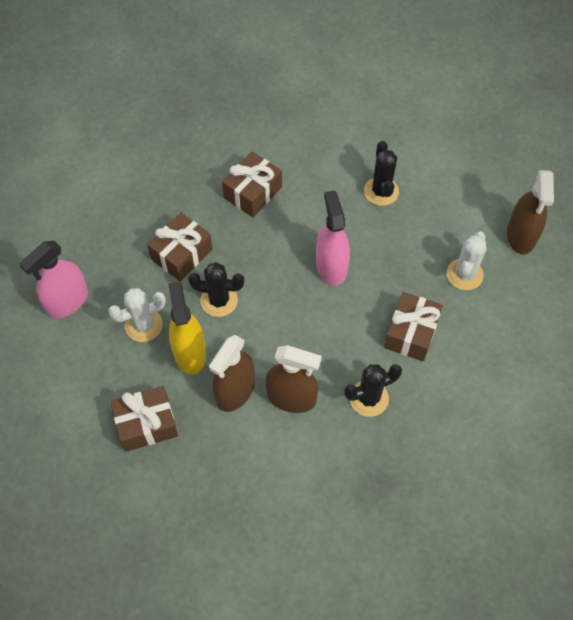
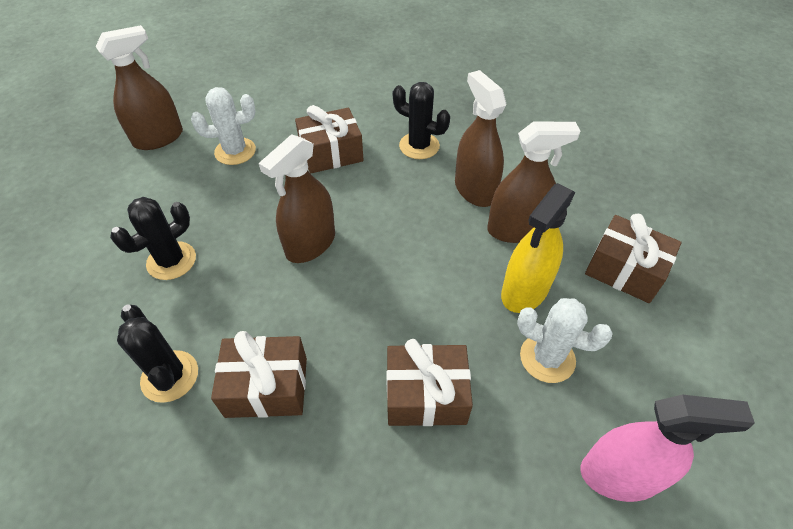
camera: 130 degrees left, 10 degrees down
black cactus [188,262,244,317] -> black cactus moved to [117,305,198,403]
pink spray bottle [316,190,350,286] -> brown spray bottle [259,134,335,263]

